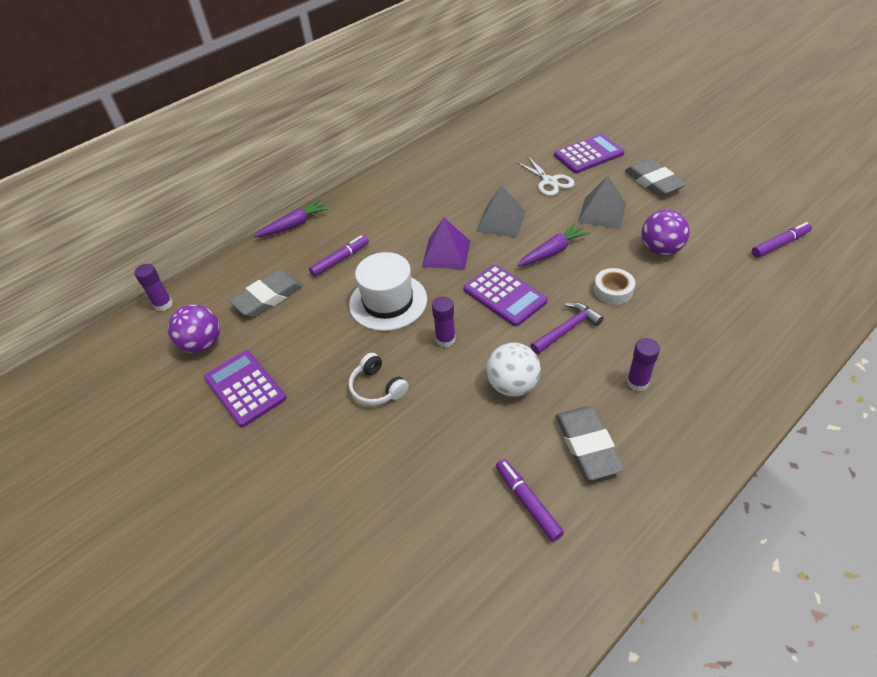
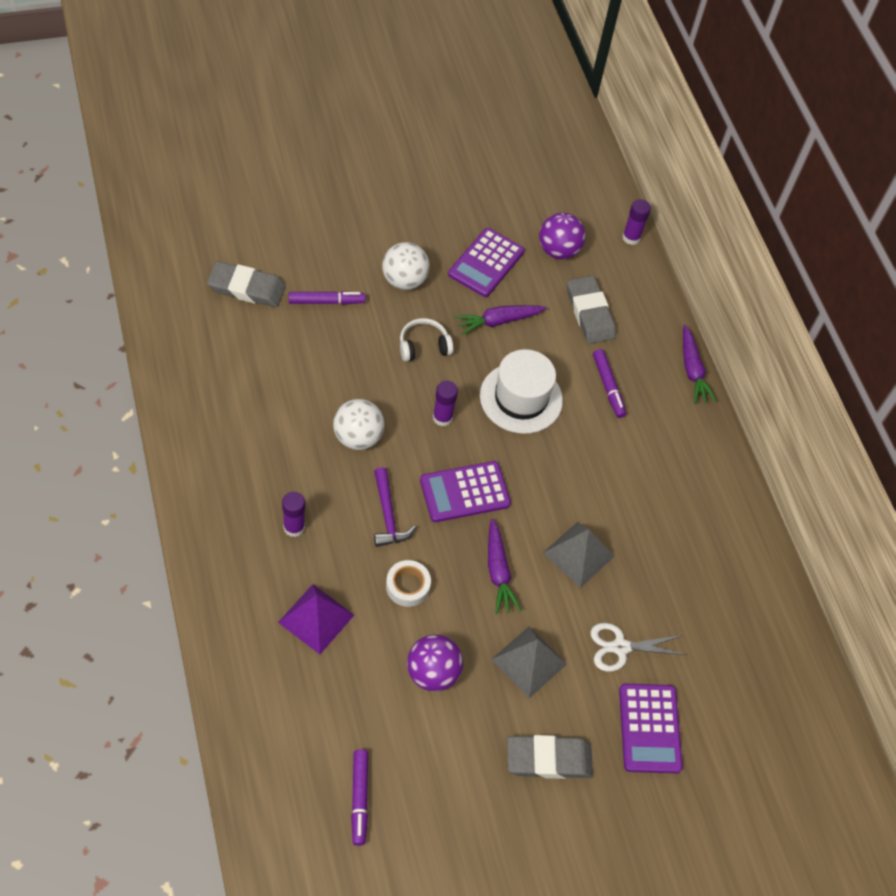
camera: 105 degrees right, 10 degrees up
purple calculator [204,350,286,427] -> purple calculator turned 135 degrees clockwise [448,228,525,297]
purple pyramid [422,217,470,270] -> purple pyramid moved to [278,584,354,654]
purple marker [496,459,564,542] -> purple marker moved to [289,291,365,305]
grey eraser [555,406,625,480] -> grey eraser moved to [207,261,286,307]
none -> white ball [382,242,430,290]
none -> purple carrot [455,305,546,335]

